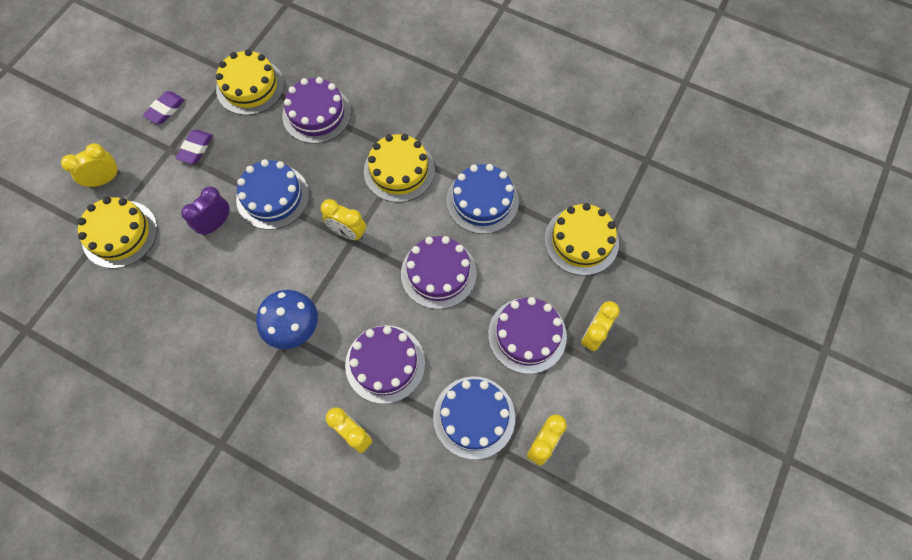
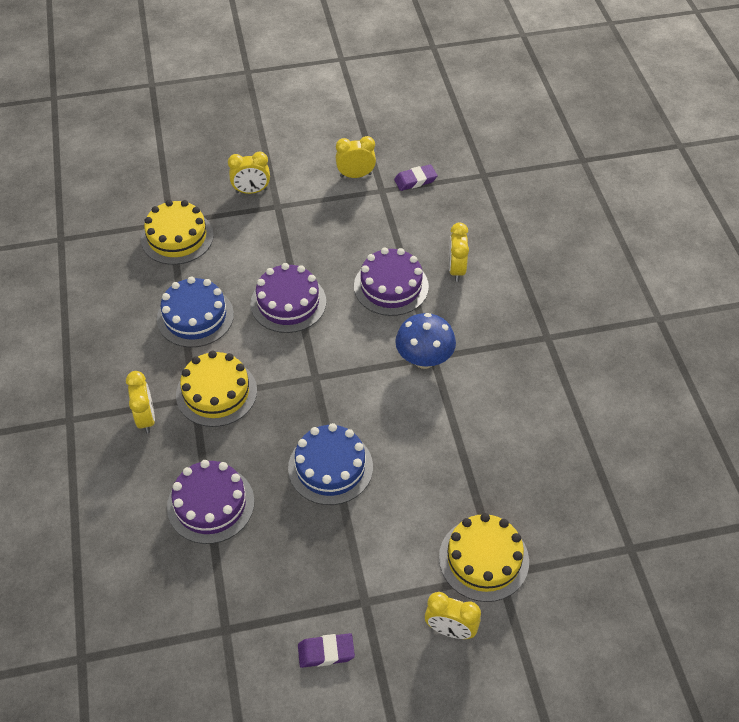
camera: 130 degrees left, 15 degrees down
purple eraser [175,130,213,164] -> purple eraser moved to [394,164,437,191]
purple clock [181,186,230,236] -> none
yellow cake [216,49,284,115] -> none
yellow clock [321,199,366,240] -> yellow clock moved to [126,371,155,433]
blue cake [433,376,515,460] -> none
purple cake [488,297,567,374] -> none

